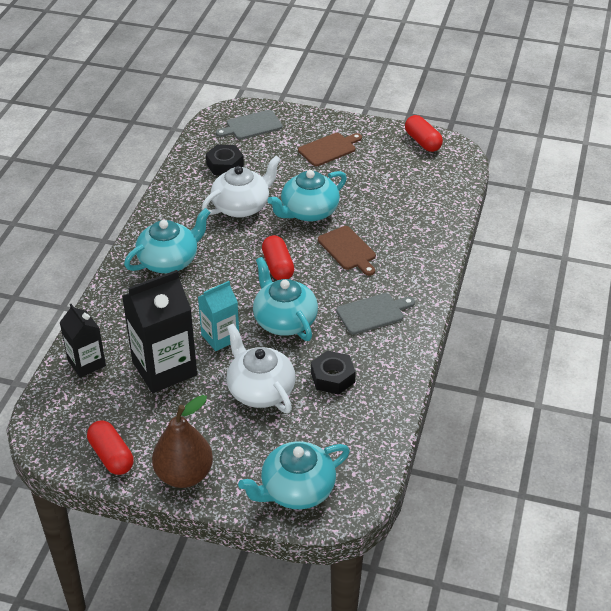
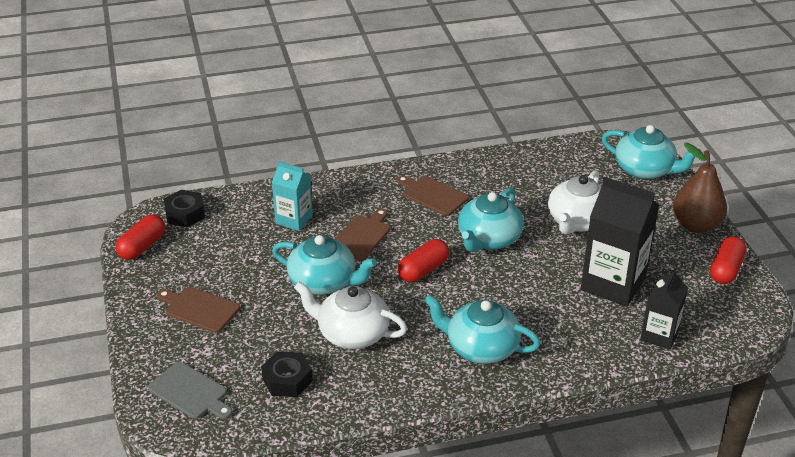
camera: 120 degrees left, 5 degrees down
turquoise carton [198,281,239,351] -> turquoise carton moved to [272,161,313,231]
black nut [311,350,356,395] -> black nut moved to [164,190,205,227]
grey cutting board [336,293,415,335] -> brown cutting board [397,176,469,216]

